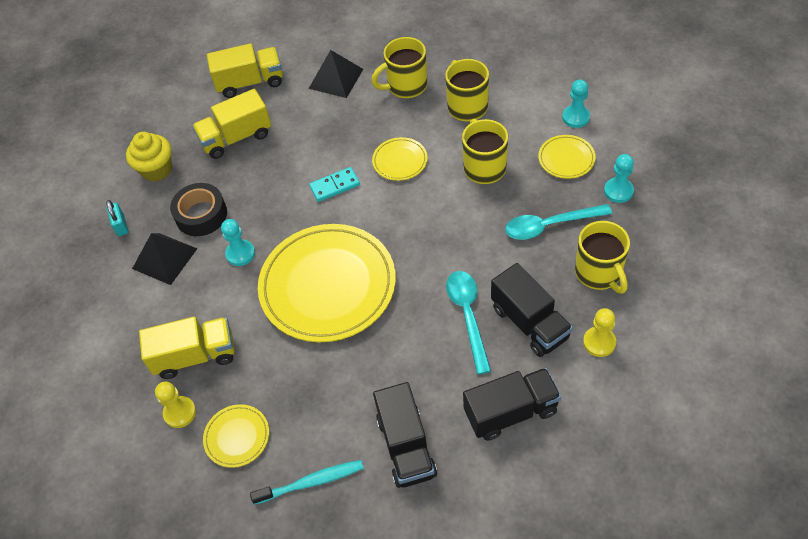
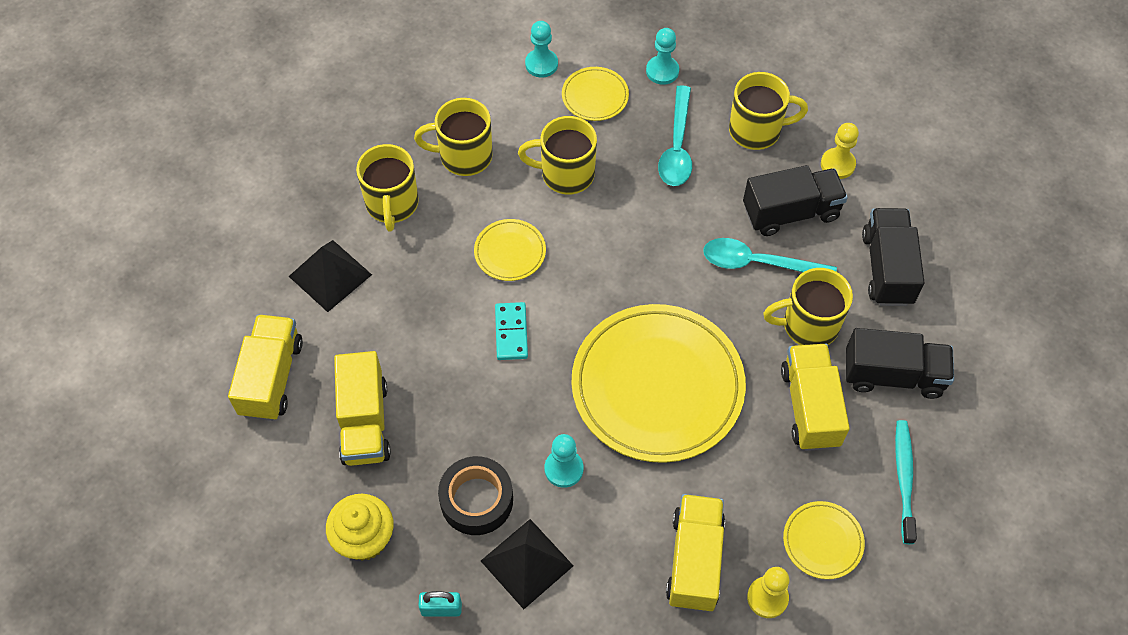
camera: 75 degrees left, 5 degrees up
none -> yellow mug [763,268,853,345]
none -> yellow truck [781,344,850,451]

